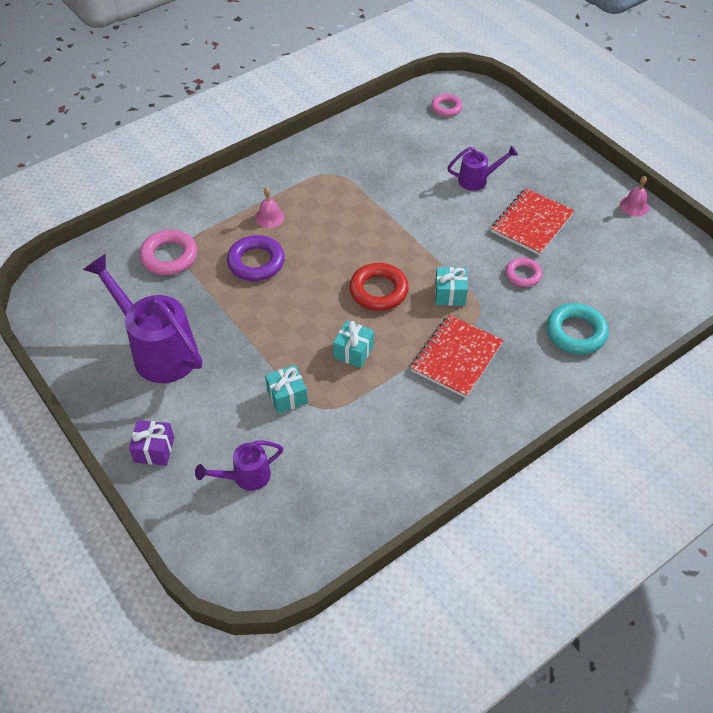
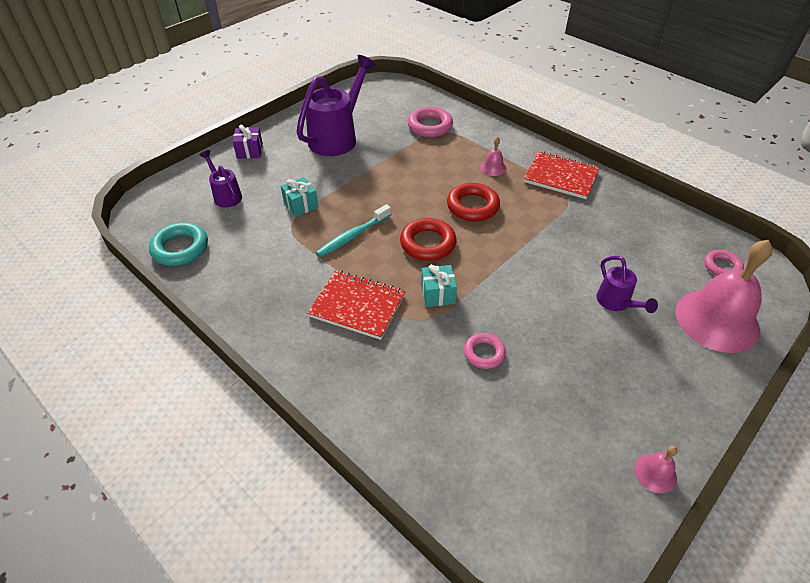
camera: 80 degrees right, 5 degrees down
purple ring [227,235,285,281] -> none
turquoise gift [333,321,374,368] -> turquoise toothbrush [316,204,391,257]
red notebook [491,188,575,255] -> red notebook moved to [524,151,600,199]
turquoise ring [547,303,609,354] -> turquoise ring moved to [149,223,208,266]
none -> red ring [447,183,500,222]
none -> pink bell [676,240,773,353]

